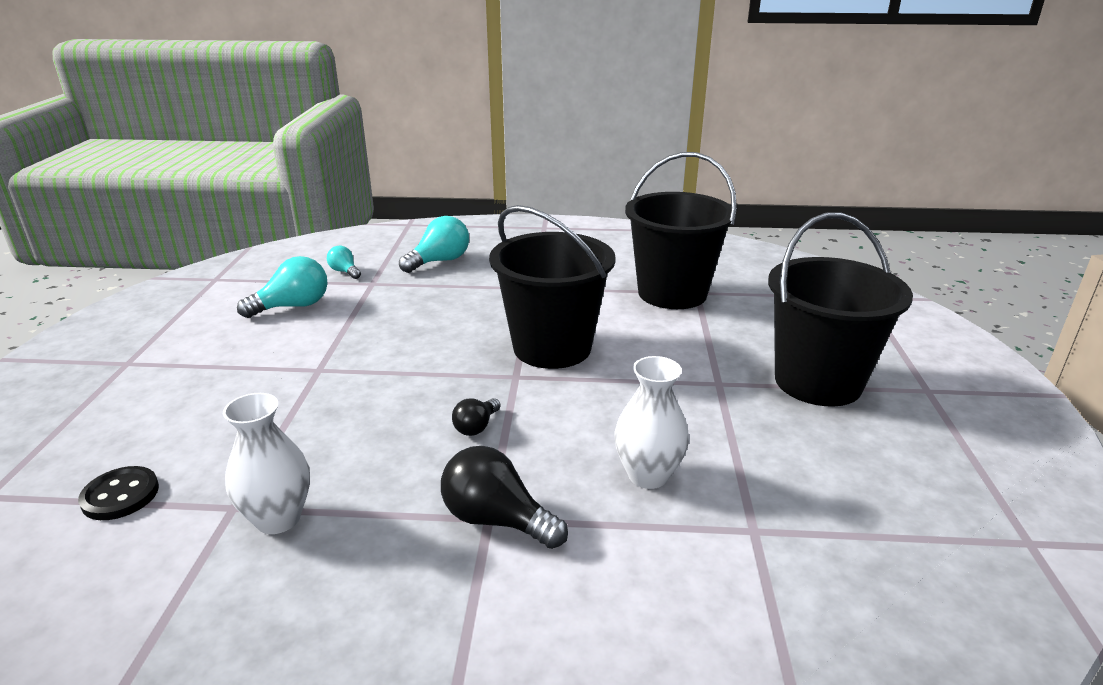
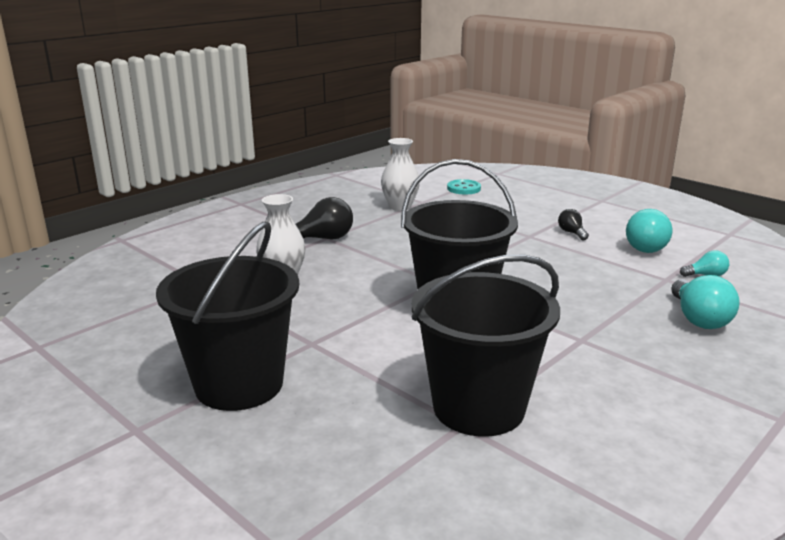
camera: 130 degrees right, 5 degrees down
black button [78,466,159,520] -> turquoise button [447,179,481,194]
black light bulb [452,398,500,436] -> black light bulb moved to [558,209,589,240]

